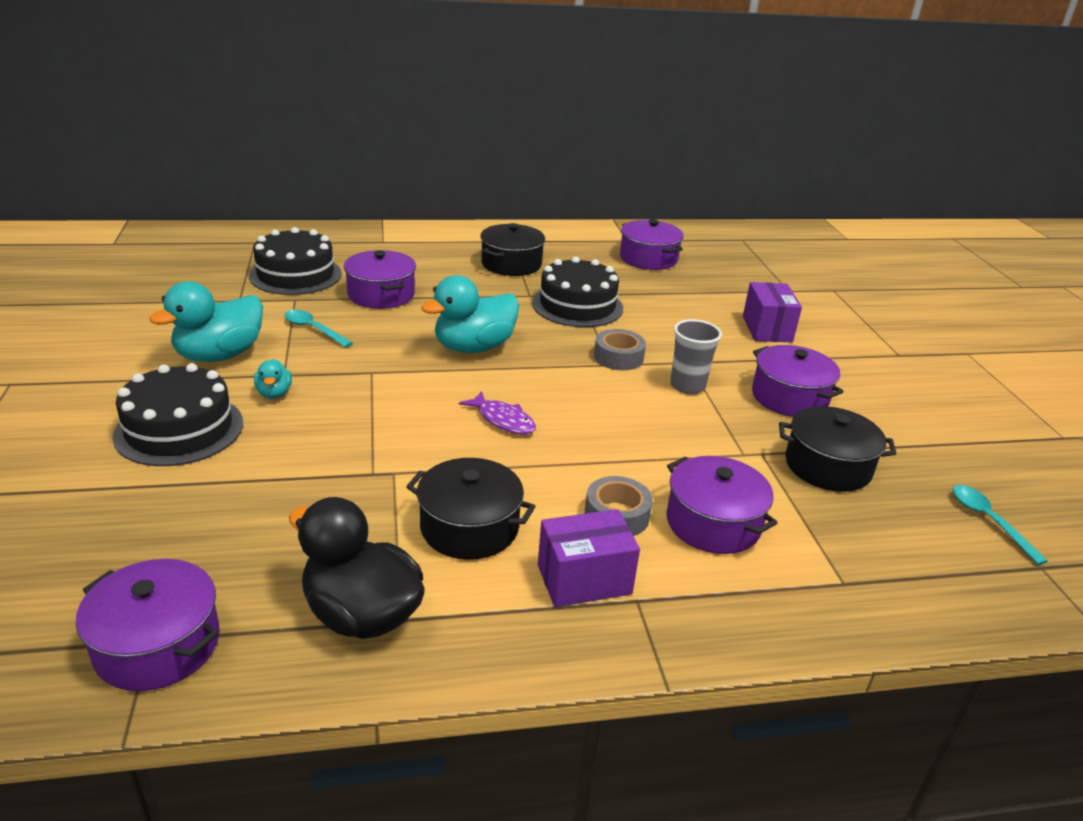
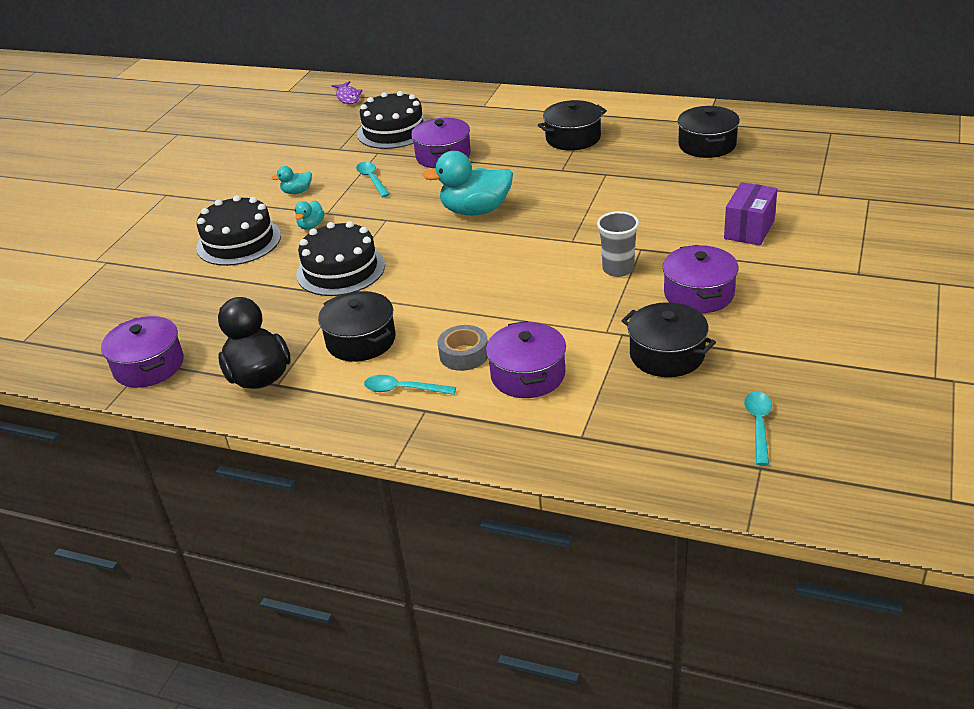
camera: 35 degrees right, 5 degrees up
turquoise duck [149,281,263,362] -> turquoise duck [272,166,312,194], size x0.48
purple fish [459,391,536,434] -> purple fish moved to [331,81,362,104]
black cake [532,257,623,327] -> black cake moved to [296,221,385,296]
purple box [538,509,640,607] -> turquoise spoon [364,375,456,395]
grey tape [594,329,646,371] -> none
purple pot [620,219,684,270] -> black pot [678,106,740,158]

